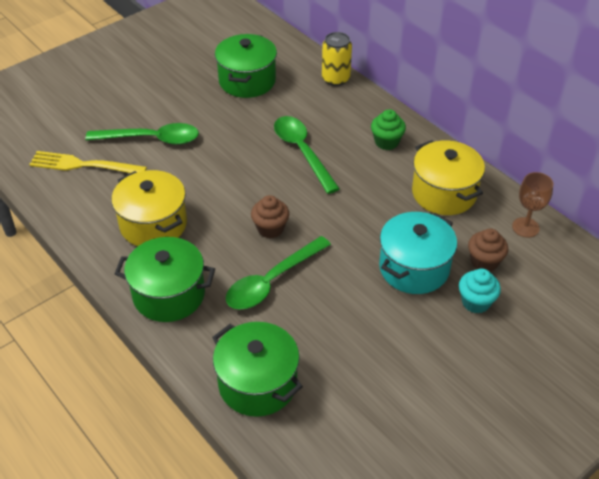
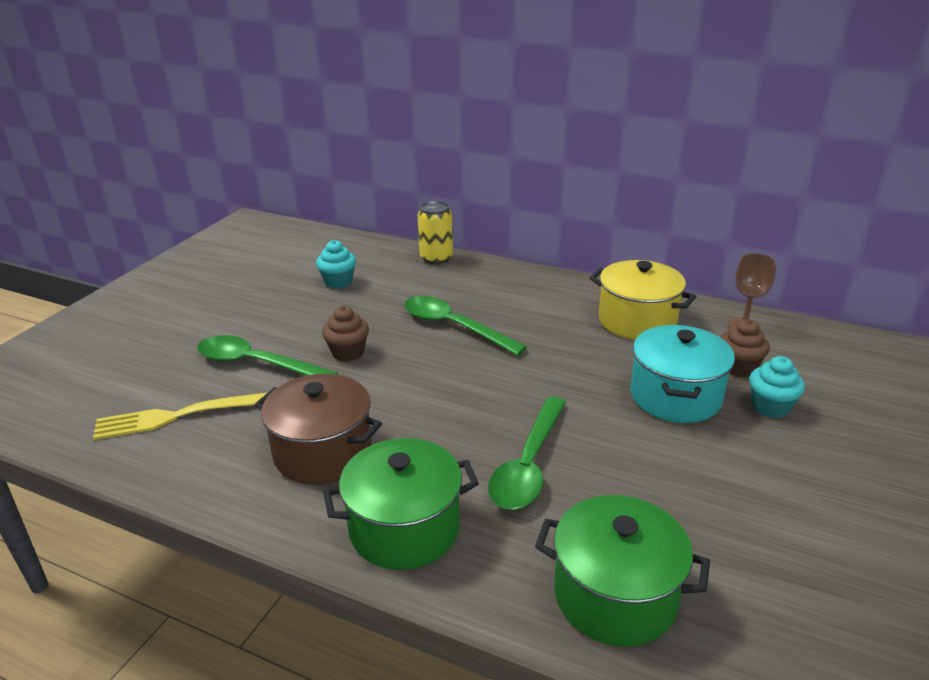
camera: 25 degrees left, 15 degrees down
green spoon [85,123,199,145] -> green spoon turned 135 degrees counterclockwise [197,335,338,376]
yellow pot [111,170,187,246] -> brown pot [255,374,382,485]
green pot [215,34,277,98] -> turquoise cupcake [316,240,356,289]
brown cupcake [251,195,289,238] -> brown cupcake moved to [322,306,369,362]
green cupcake [371,109,406,150] -> none

